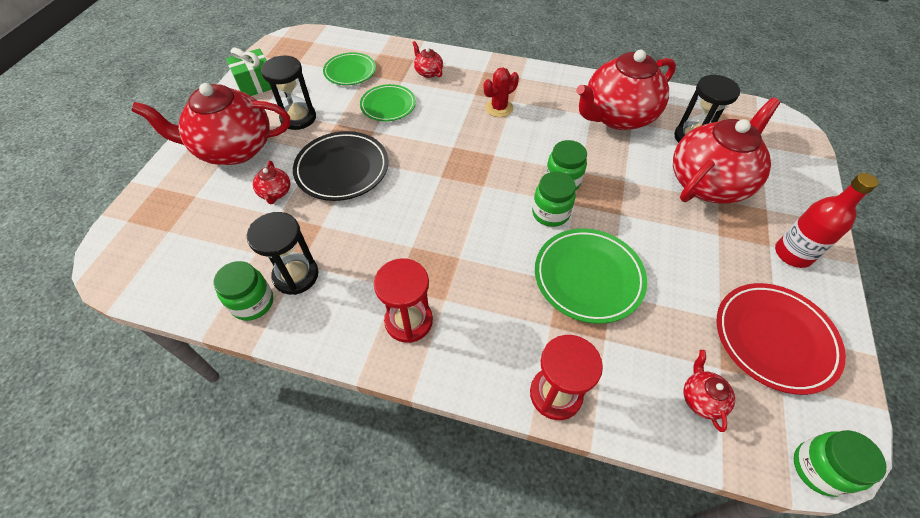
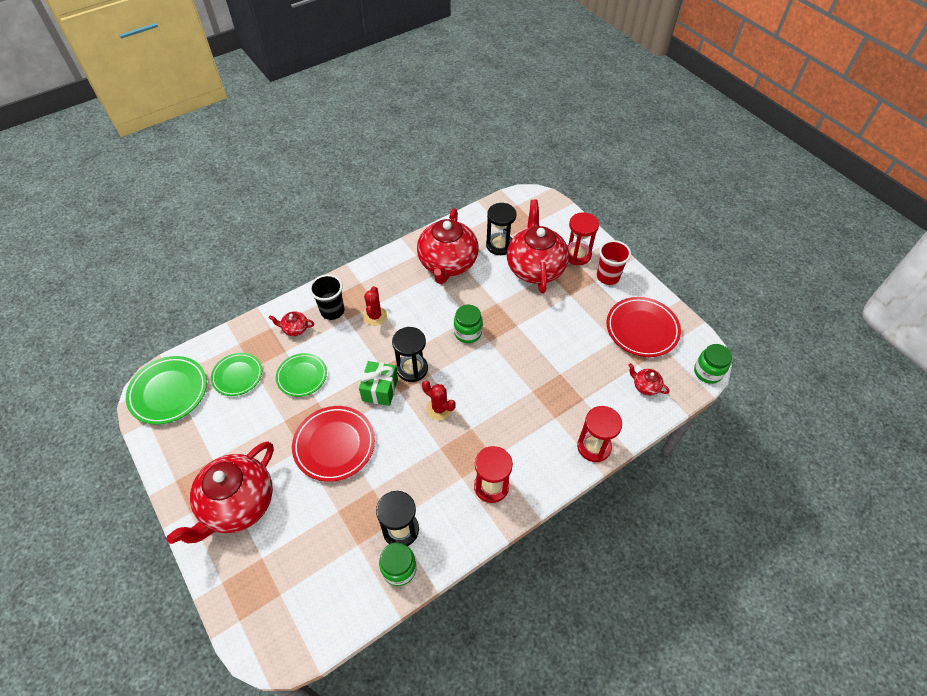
camera: 50 degrees left, 0 degrees up
green gift [226,48,272,96] -> green gift moved to [359,361,398,406]
red teapot [253,161,290,204] -> none
black hourglass [261,55,316,130] -> black hourglass moved to [392,327,428,382]
black plate [293,131,388,201] -> red plate [292,406,375,482]
green jar [532,172,576,227] -> none
green plate [535,229,647,324] -> green plate moved to [126,356,207,425]
red bottle [775,173,878,268] -> red cup [597,240,631,285]
none -> black cup [309,274,344,320]
none -> red cactus [422,381,456,420]
none -> red hourglass [567,212,599,265]

